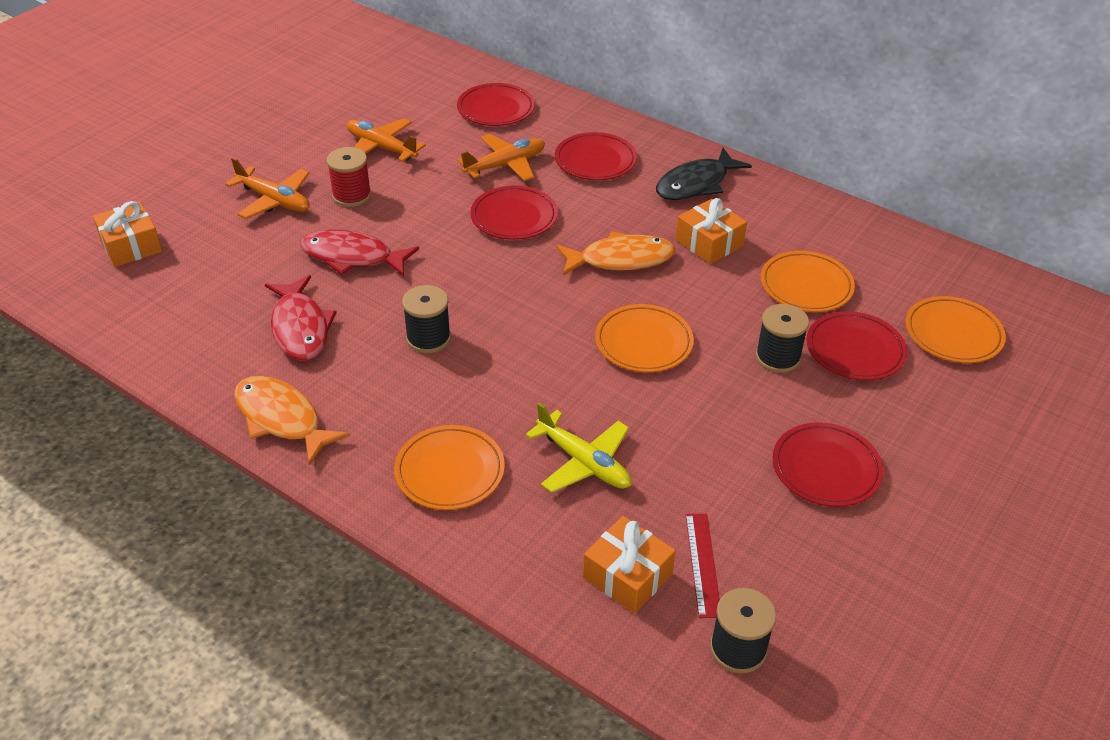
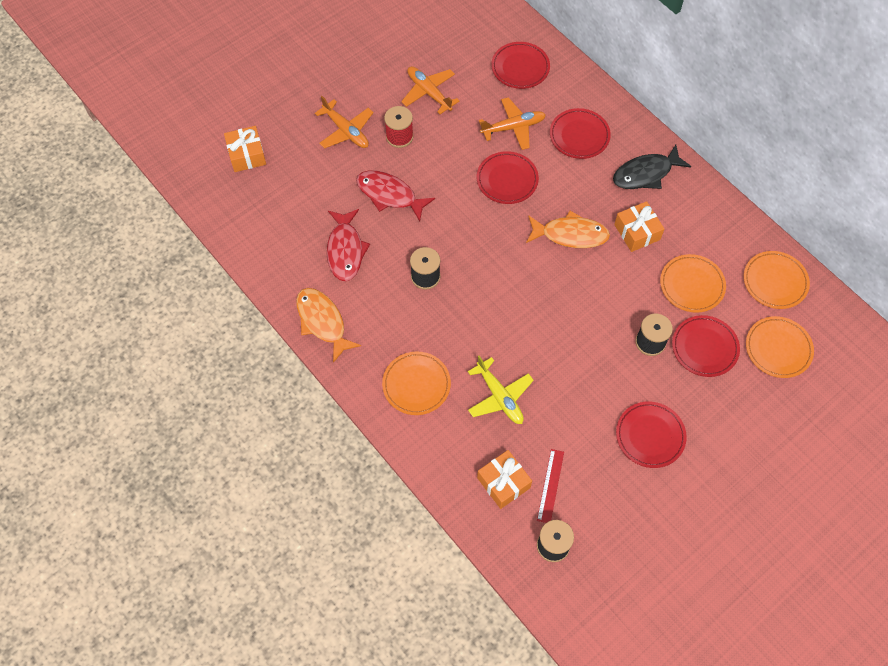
camera: 15 degrees right, 20 degrees up
orange plate [595,304,694,372] -> orange plate moved to [744,251,810,309]

